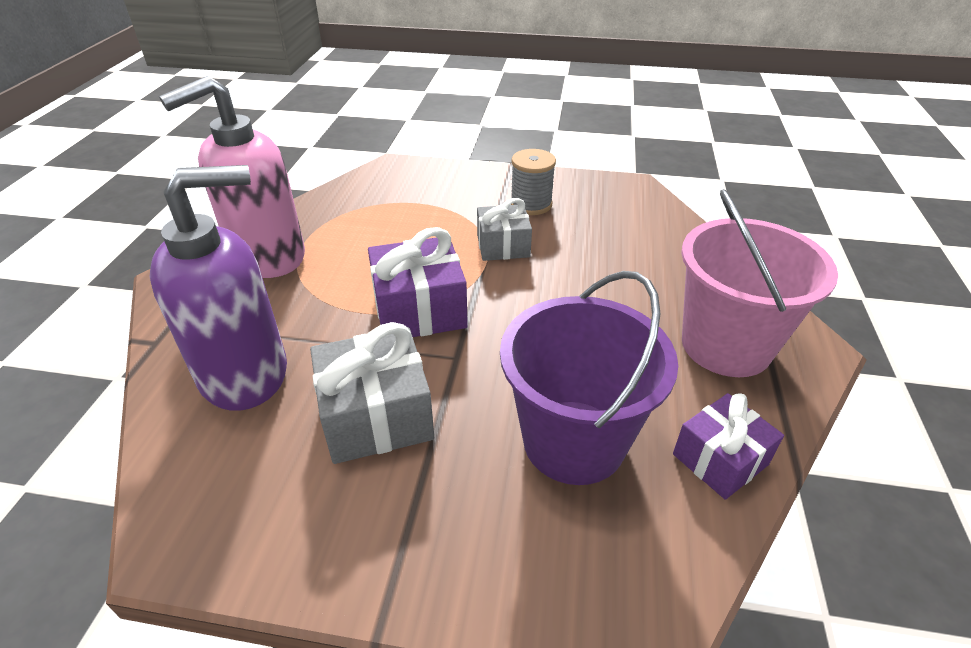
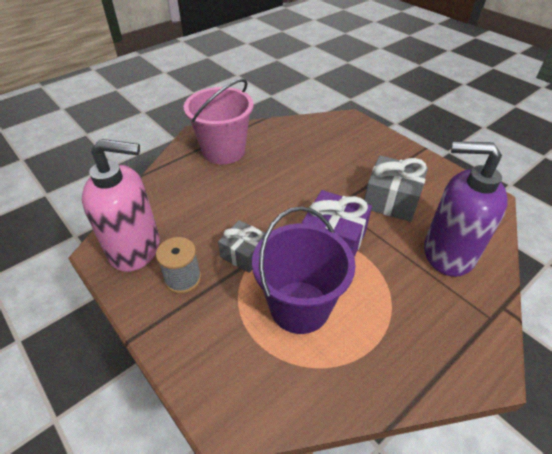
camera: 140 degrees left, 5 degrees up
pink soap dispenser [159,76,305,278] -> pink soap dispenser moved to [82,139,160,272]
purple bucket [500,271,678,485] -> purple bucket moved to [252,207,356,334]
purple gift [673,393,784,500] -> none

